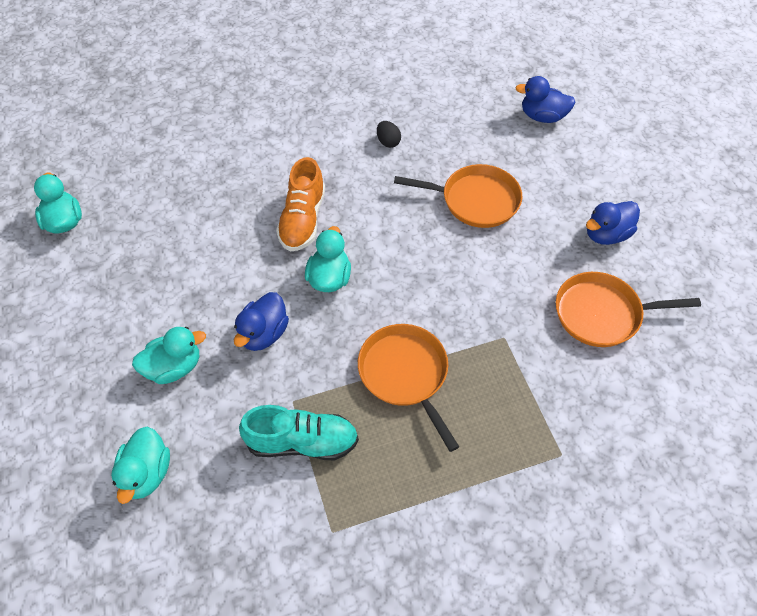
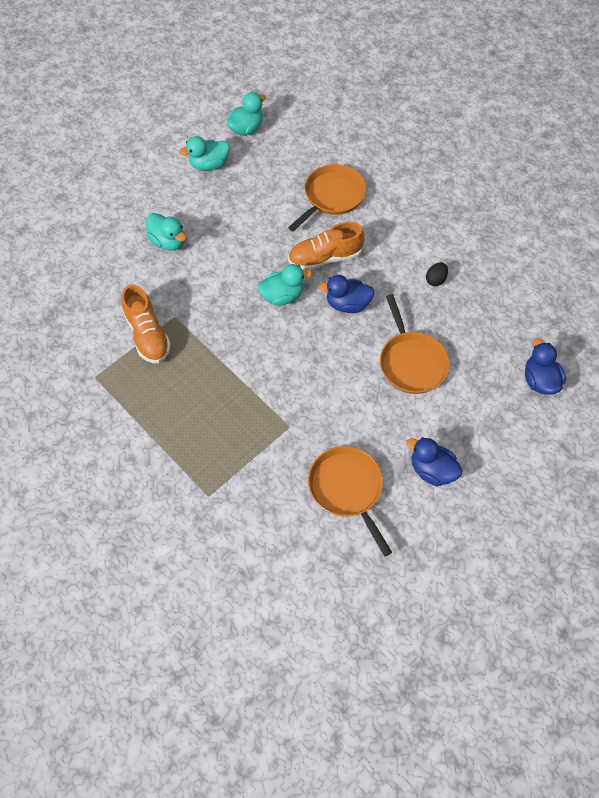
camera: 65 degrees right, 5 degrees up
turquoise duck [111,427,170,504] -> turquoise duck moved to [179,136,230,171]
blue duck [234,292,289,351] -> blue duck moved to [318,275,375,313]
turquoise shoe [239,405,359,460] -> orange shoe [121,284,171,363]
orange pan [358,324,459,452] -> orange pan moved to [288,164,366,231]

